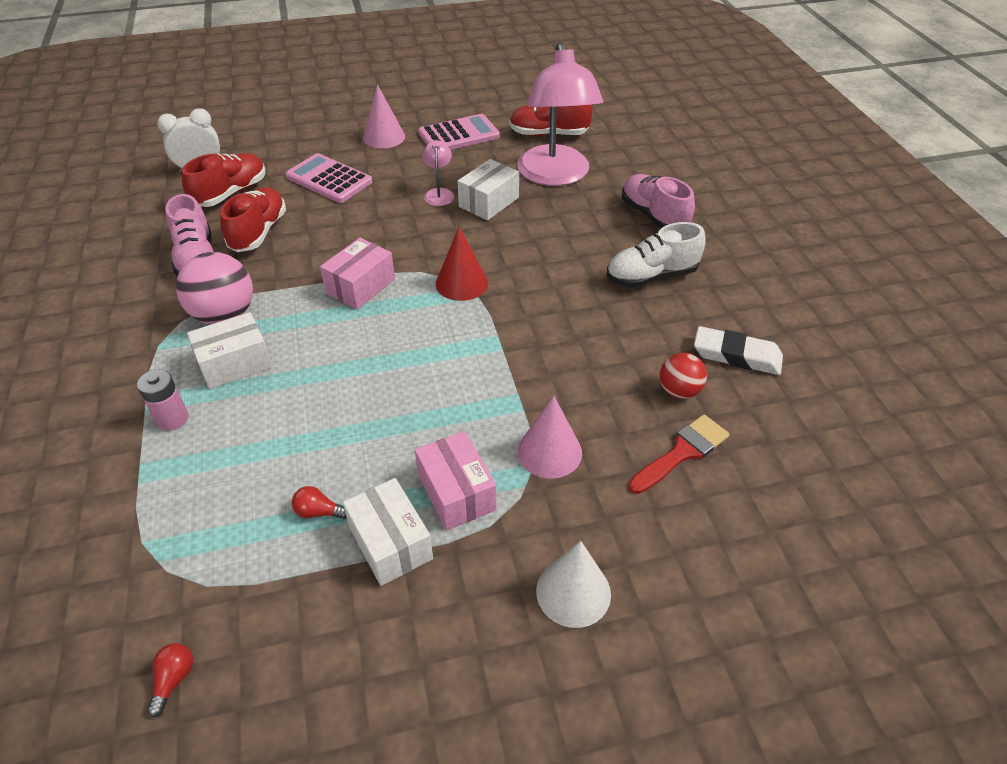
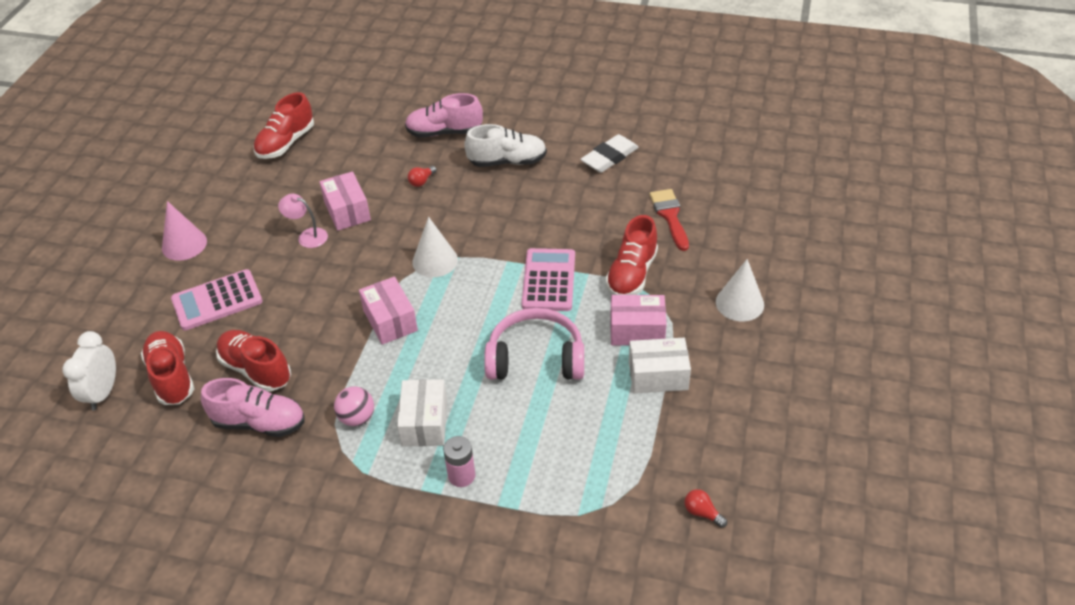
camera: 60 degrees left, 0 degrees up
pink ball [176,252,253,324] -> pink ball [334,386,374,426], size x0.59
red light bulb [292,486,347,519] -> red light bulb moved to [408,166,437,187]
pink calculator [418,114,500,150] -> pink calculator moved to [521,248,575,311]
red cone [436,227,488,301] -> white cone [412,217,458,277]
white box [458,159,519,220] -> pink box [319,171,371,231]
pink lamp [517,42,603,186] -> none
pink cone [518,396,582,478] -> red shoe [605,215,658,295]
white shoe [607,222,706,288] -> white shoe turned 105 degrees counterclockwise [464,124,547,167]
red ball [660,353,707,399] -> none
none -> pink headphones [484,308,584,380]

